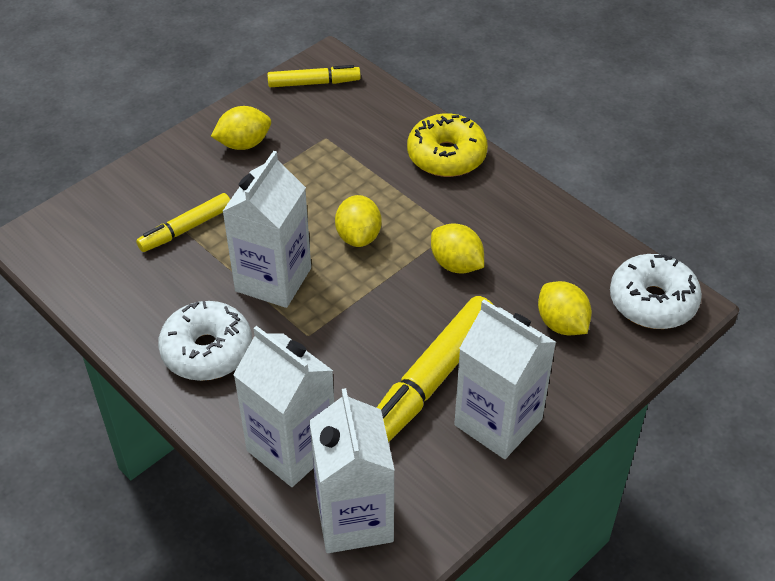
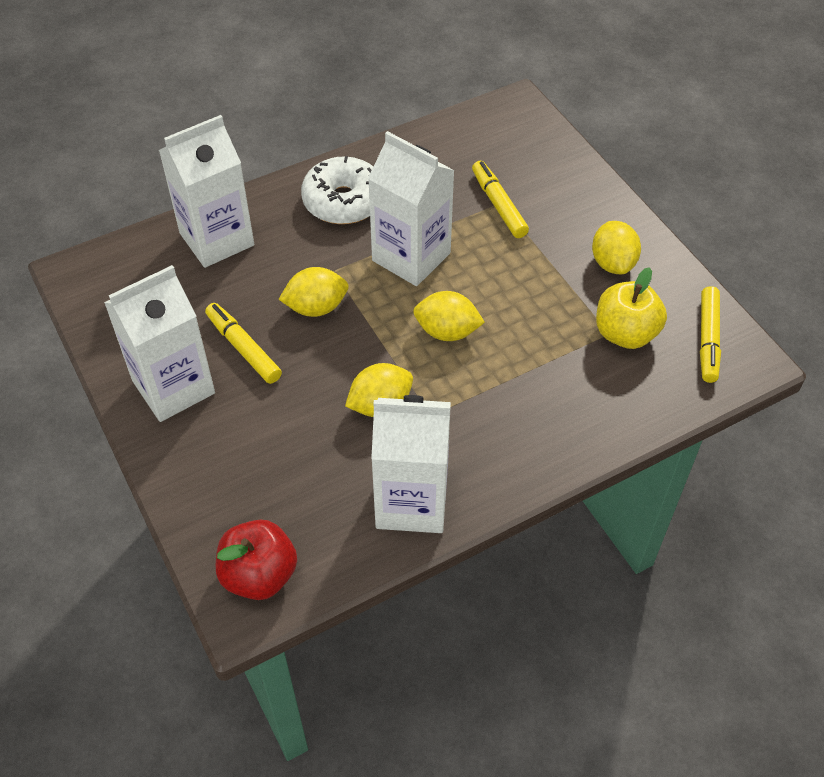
camera: 105 degrees right, 5 degrees up
white carton [309,388,395,553] -> white carton moved to [371,395,451,533]
yellow marker [377,296,493,443] -> yellow marker [205,303,282,384], size x0.58
yellow donut [407,113,488,177] -> none
yellow lemon [538,281,592,335] -> yellow lemon moved to [279,267,349,317]
white donut [610,254,702,329] -> red apple [216,519,297,600]
none -> yellow apple [596,267,667,349]

